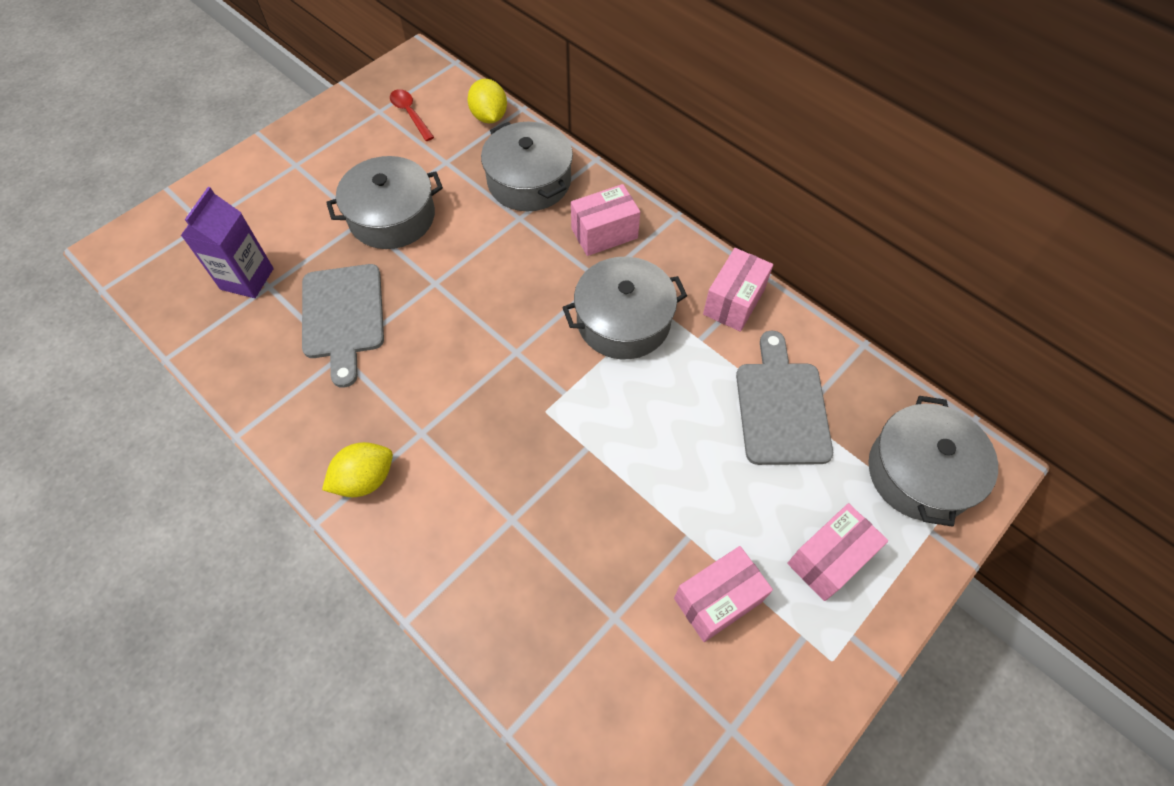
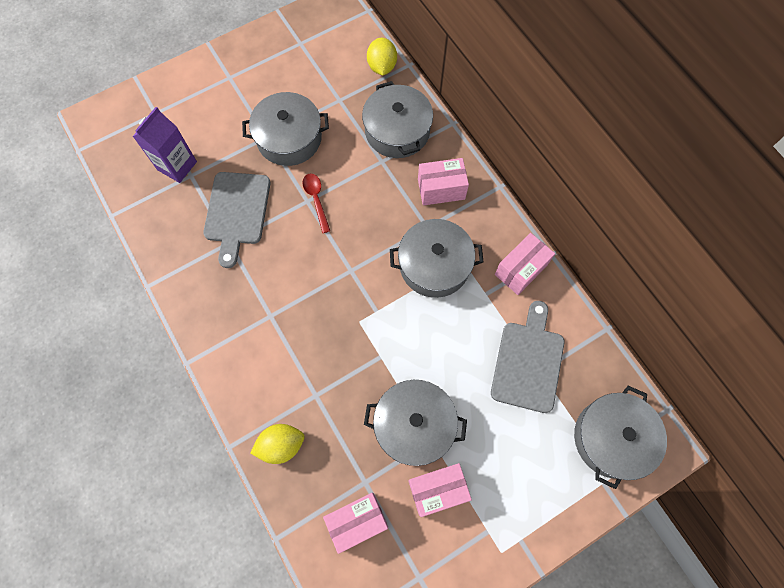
camera: 15 degrees right, 10 degrees up
yellow lemon [322,442,393,497] -> yellow lemon moved to [250,424,304,464]
red spoon [390,89,434,141] -> red spoon moved to [302,173,330,233]
pink box [787,503,888,601] -> pink box moved to [323,493,388,554]
none -> grey pot [364,380,467,466]

